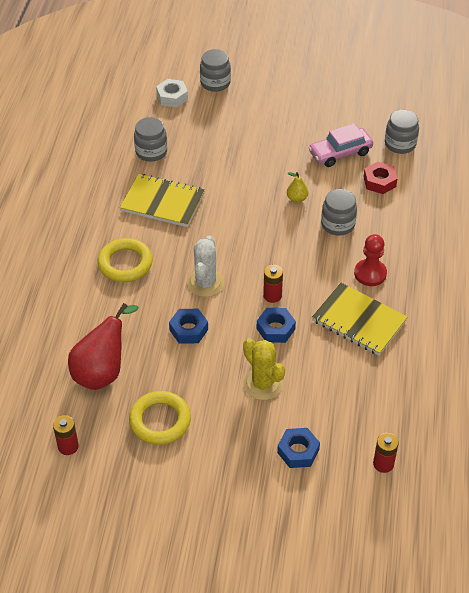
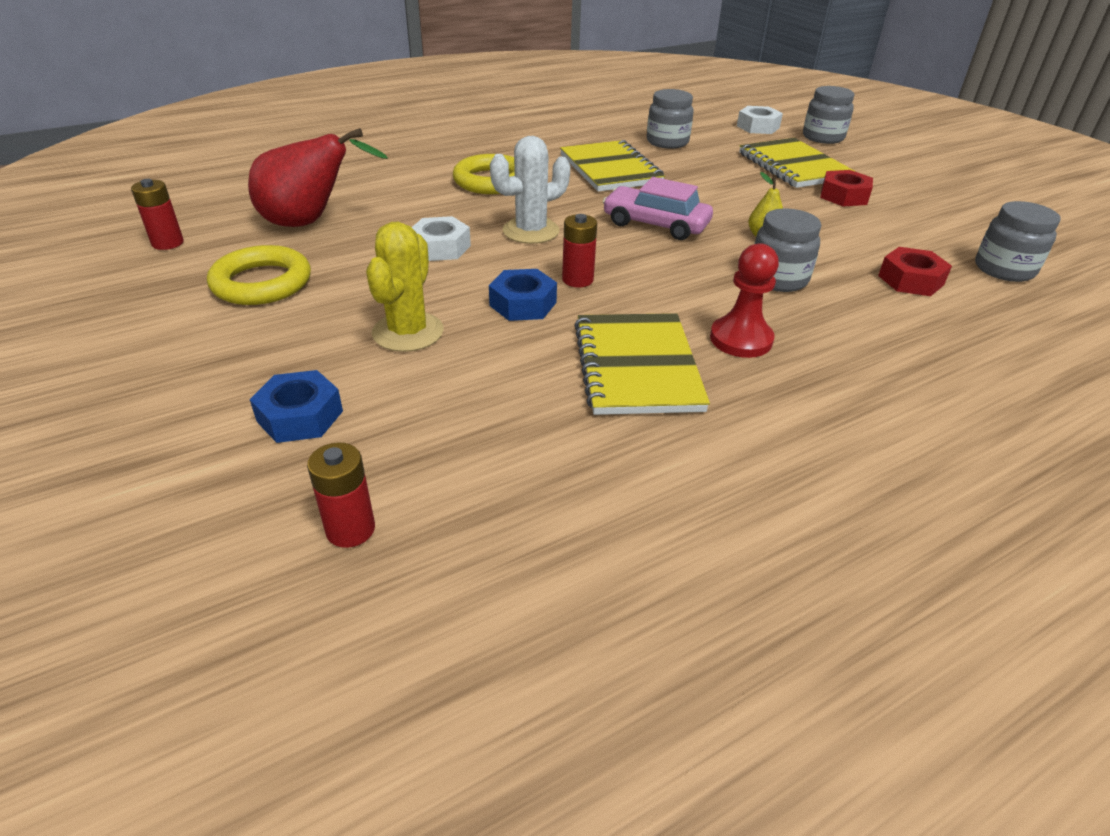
camera: 50 degrees right, 10 degrees down
blue nut [169,309,208,344] -> white nut [412,216,471,261]
pink car [309,123,373,167] -> pink car moved to [603,177,713,240]
none -> yellow notebook [739,138,856,188]
none -> red nut [820,170,873,207]

